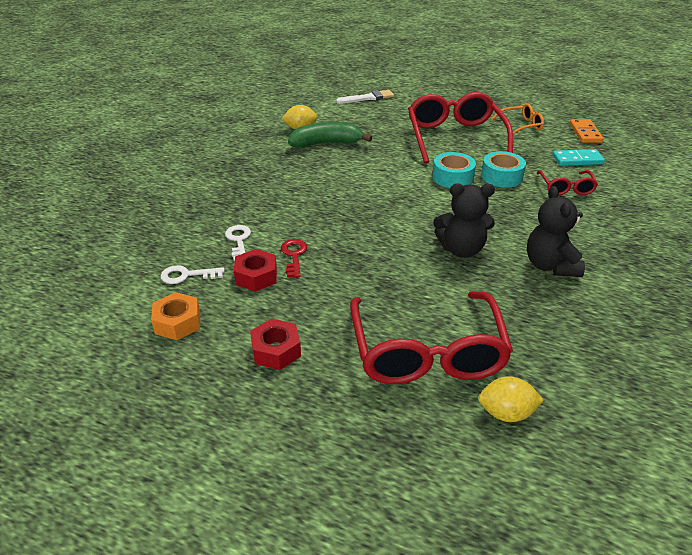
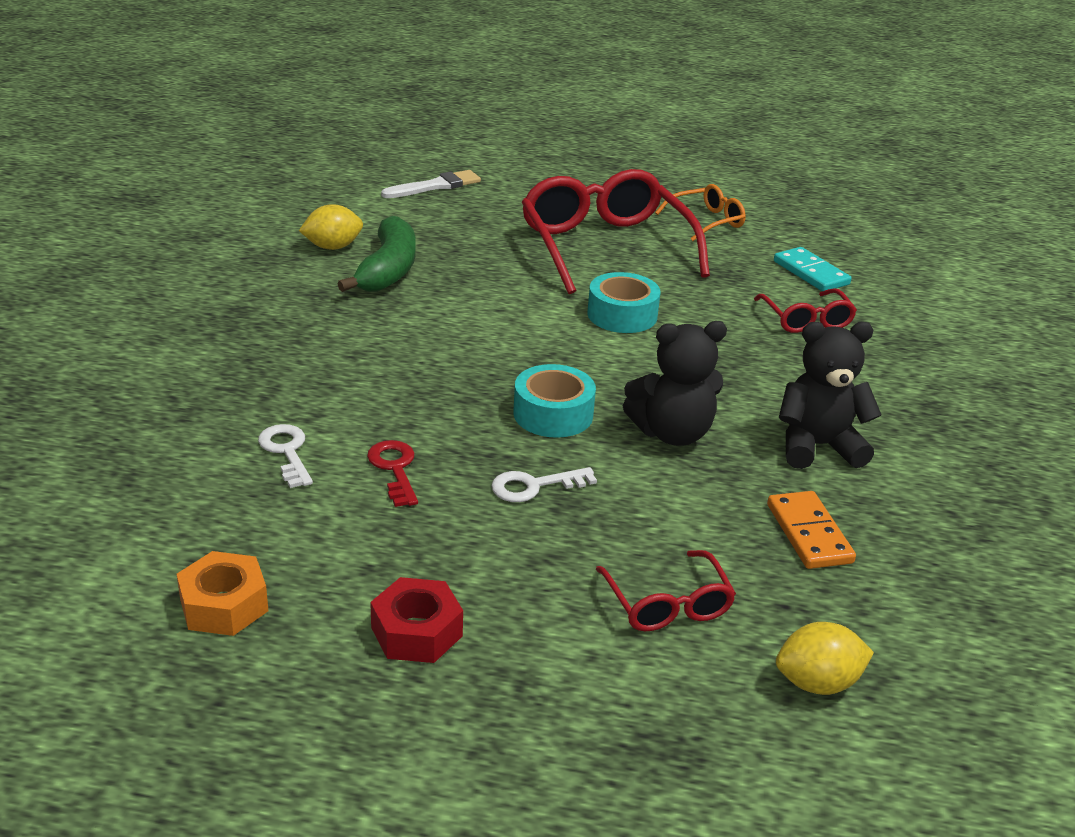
camera: 15 degrees left, 5 degrees down
white key [161,265,225,284] -> white key moved to [492,467,597,502]
red nut [234,249,277,292] -> none
green banana [288,122,372,147] -> green banana turned 120 degrees clockwise [337,216,416,292]
red glasses [350,291,513,384] -> red glasses [596,550,736,631], size x0.48
turquoise tape [481,151,526,188] -> turquoise tape moved to [513,364,596,438]
black teddy bear [527,186,585,277] -> black teddy bear turned 105 degrees clockwise [779,322,882,469]
turquoise domino [552,149,605,166] -> turquoise domino turned 75 degrees clockwise [774,247,852,291]
orange domino [570,119,603,143] -> orange domino moved to [767,491,856,569]

